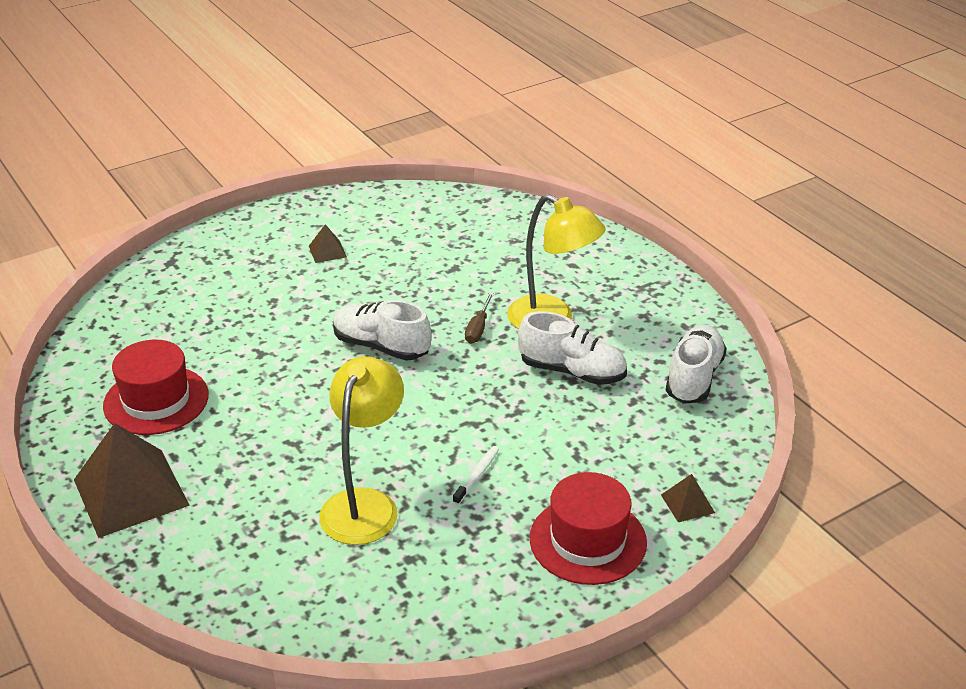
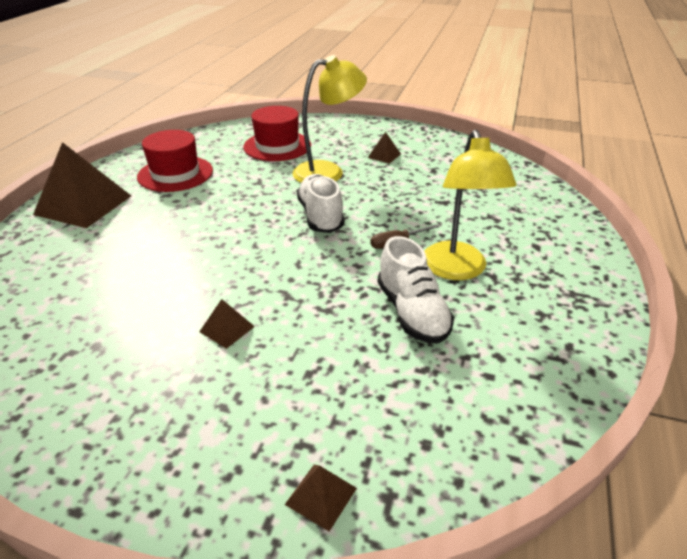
camera: 50 degrees right, 0 degrees up
yellow lamp [319,356,404,545] -> yellow lamp moved to [292,55,367,183]
white toothbrush [453,446,499,505] -> brown pyramid [199,299,255,349]
red hat [530,472,647,585] -> red hat moved to [243,106,311,161]
white shoe [666,325,727,404] -> none

